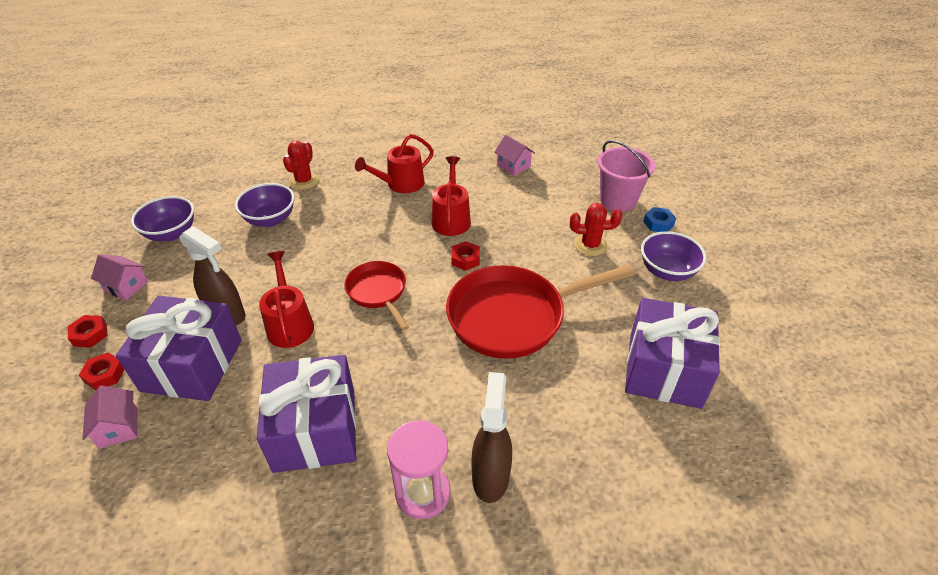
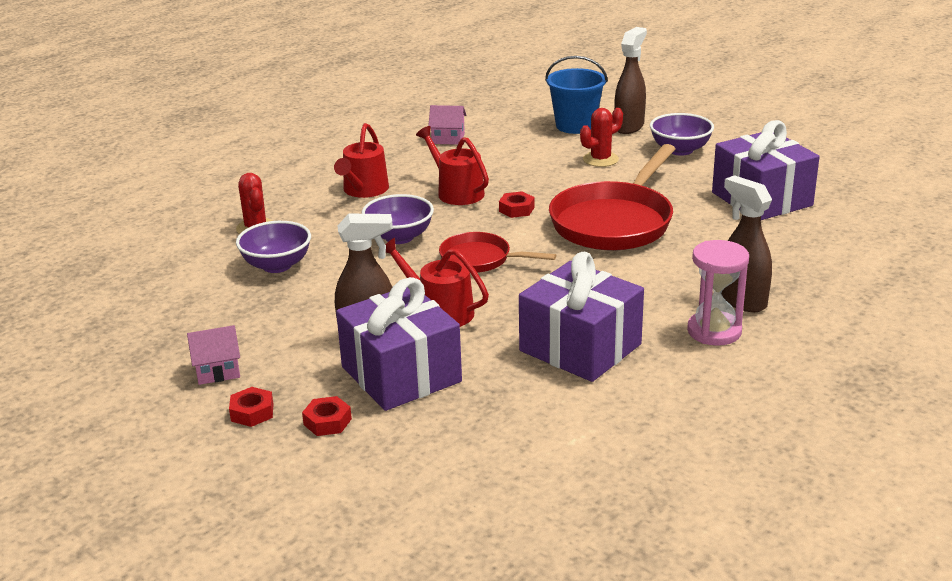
camera: 40 degrees left, 15 degrees down
pink house [82,385,137,449] -> none
purple bowl [131,196,194,241] -> purple bowl moved to [362,194,434,244]
pink bucket [598,140,655,212] -> blue bucket [545,56,608,134]
blue nut [643,207,676,232] -> brown spray bottle [614,27,647,134]

